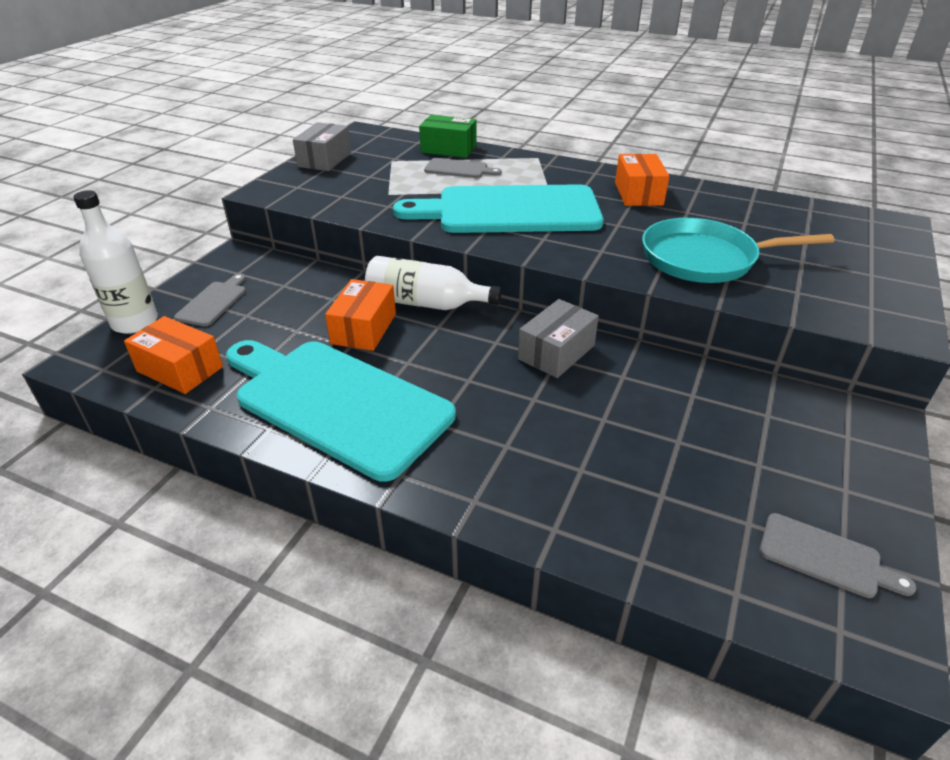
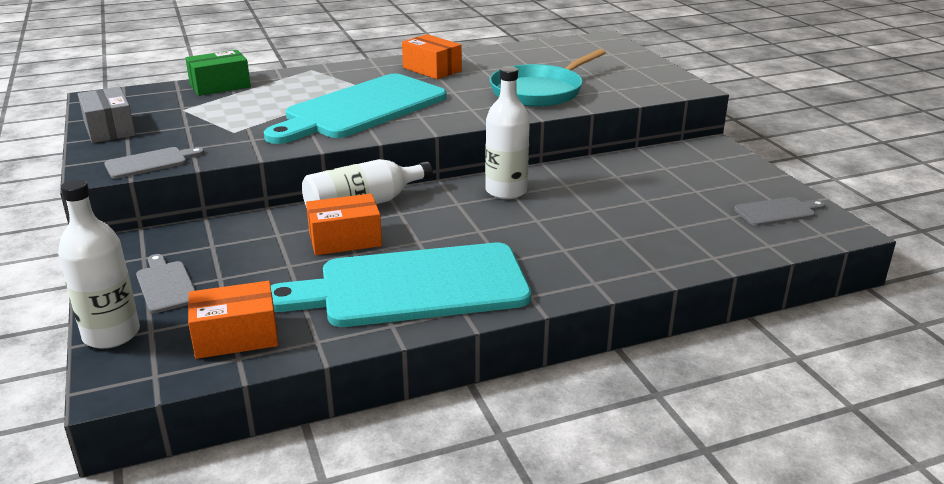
camera: 45 degrees left, 10 degrees down
orange box [325,279,396,351] -> orange box turned 75 degrees counterclockwise [306,194,382,255]
grey cutting board [424,158,502,178] -> grey cutting board moved to [104,147,204,179]
grey box [518,299,599,378] -> white bottle [485,66,530,199]

